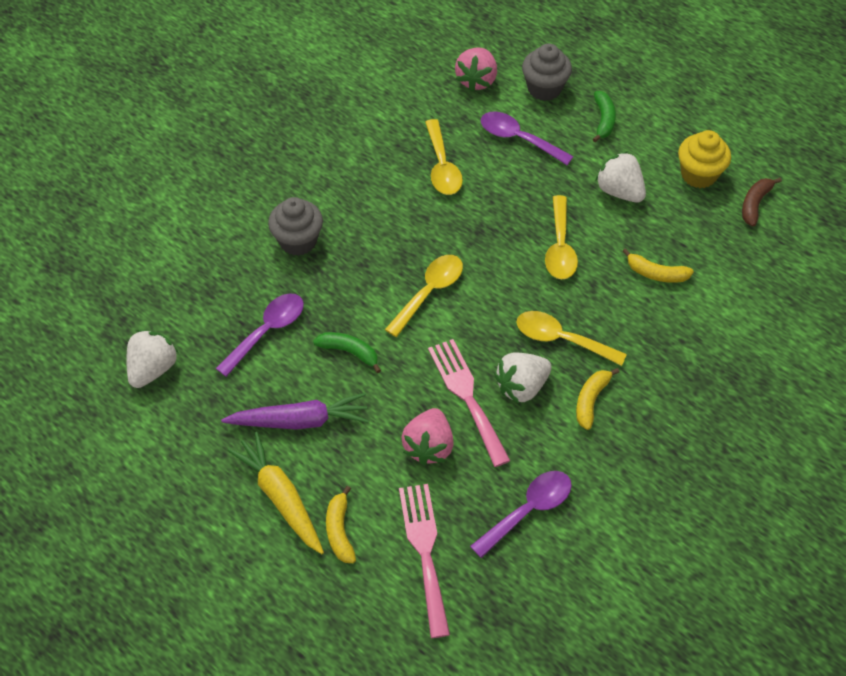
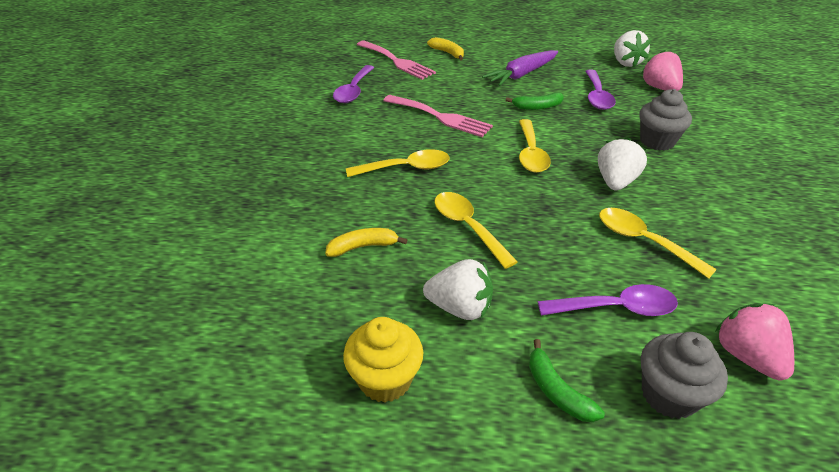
camera: 145 degrees right, 15 degrees down
yellow carrot [227,432,324,554] -> none
pink strawberry [401,408,454,466] -> pink strawberry moved to [641,50,683,91]
white strawberry [494,352,551,404] -> white strawberry moved to [598,137,647,190]
yellow banana [576,368,620,430] -> none
brown banana [742,178,782,226] -> none

